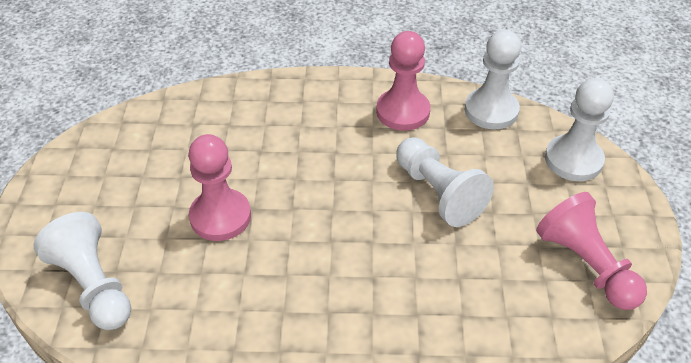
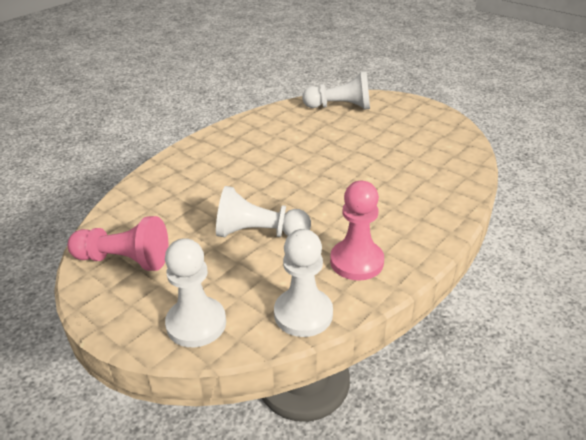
camera: 130 degrees right, 10 degrees down
pink pawn [188,134,251,241] -> none

